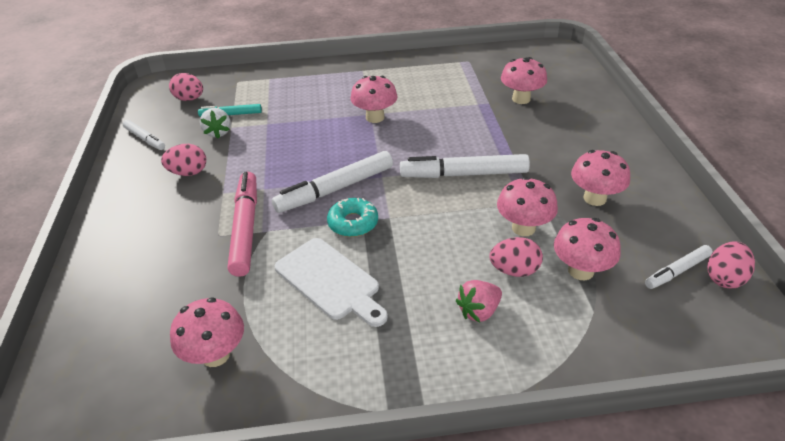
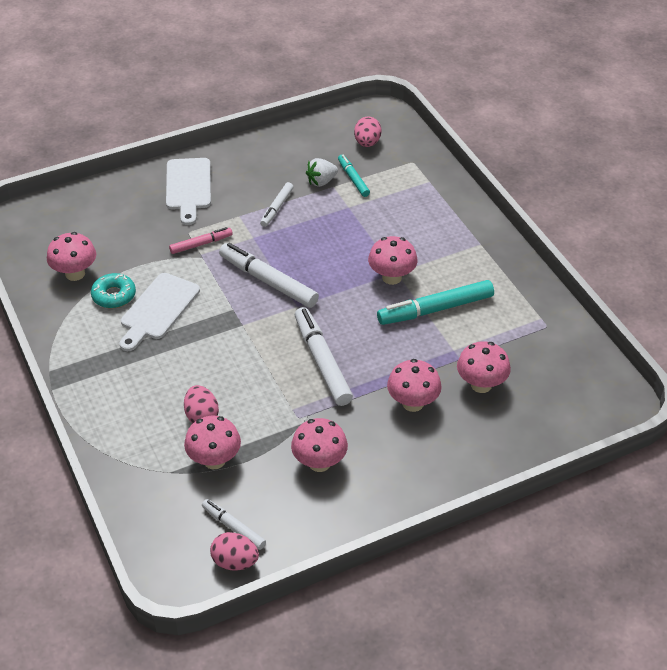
camera: 70 degrees right, 5 degrees up
white marker [123,120,165,150] -> white marker moved to [260,182,293,227]
pink egg [161,144,206,176] -> none
pink marker [228,172,257,277] -> pink marker [169,227,233,254], size x0.56
turquoise donut [327,198,378,237] -> turquoise donut moved to [91,273,136,308]
pink strawberry [456,280,502,322] -> none
pink mushroom [497,177,558,236] -> pink mushroom moved to [387,359,442,412]
none -> white cutting board [166,158,211,225]
none -> turquoise marker [377,280,494,325]

